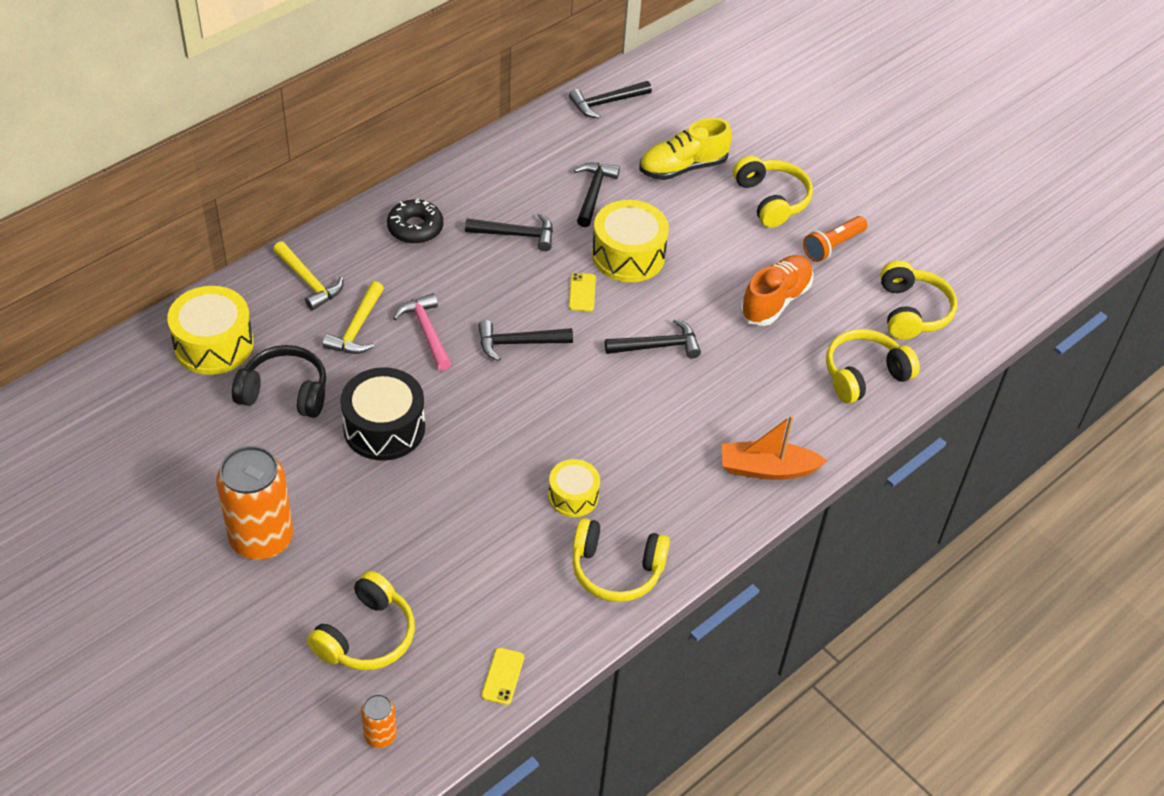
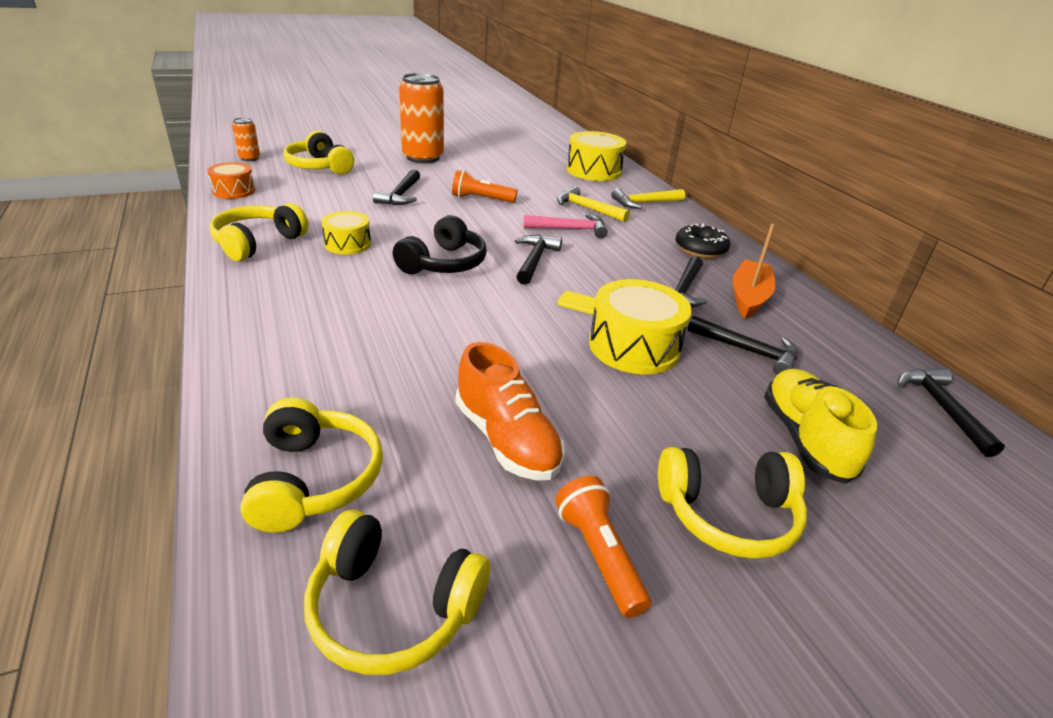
camera: 110 degrees right, 15 degrees down
black headphones [232,345,326,418] -> black headphones moved to [393,215,487,274]
black drum [340,367,425,461] -> orange flashlight [452,170,518,203]
yellow phone [482,648,524,705] -> orange drum [207,162,255,199]
black hammer [605,319,701,359] -> black hammer moved to [373,169,420,205]
orange boat [722,415,827,480] -> orange boat moved to [733,224,776,319]

